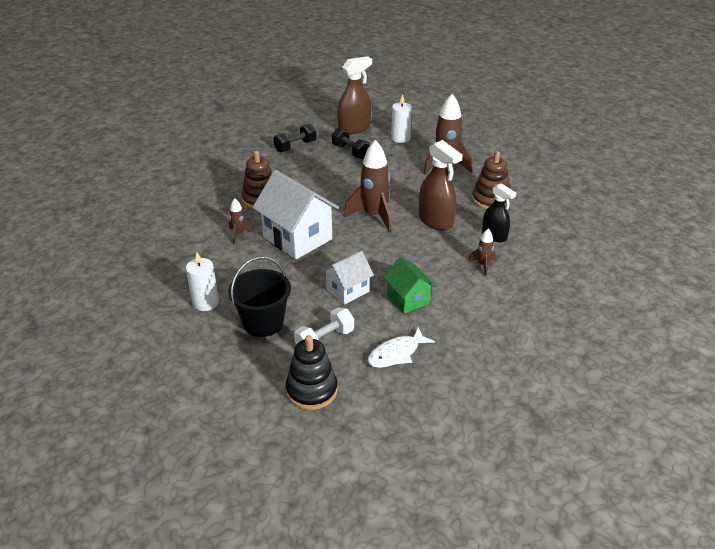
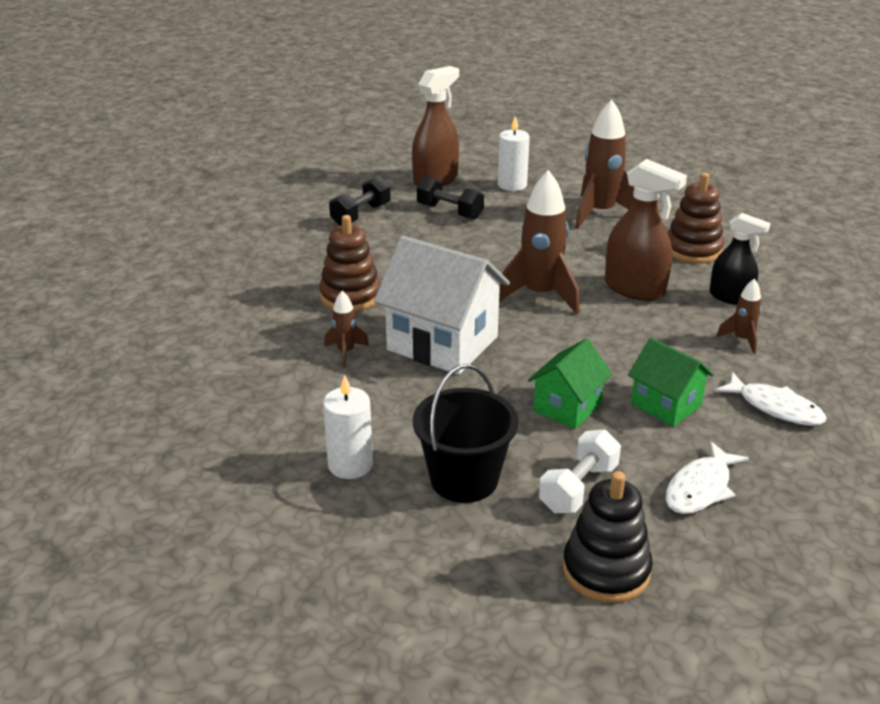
camera: 15 degrees left, 5 degrees down
white house [322,251,374,305] -> green house [528,339,612,429]
none -> white fish [715,372,827,426]

